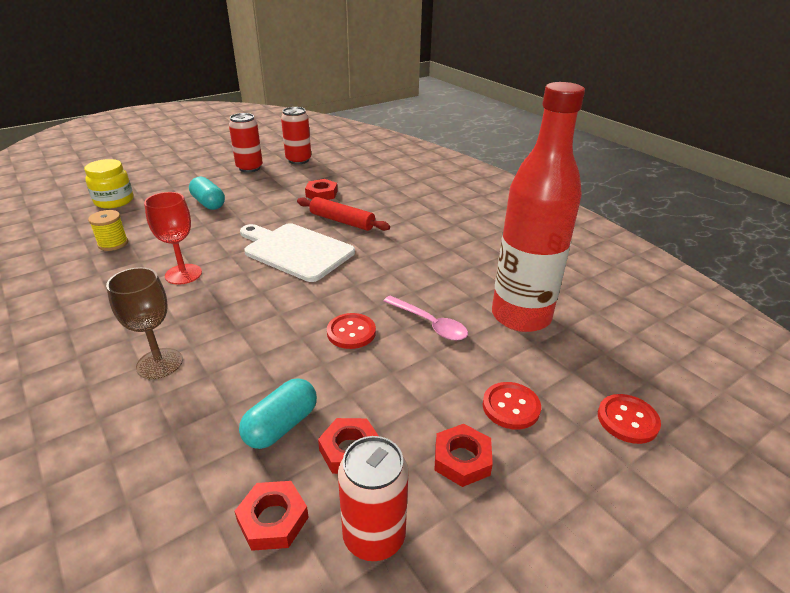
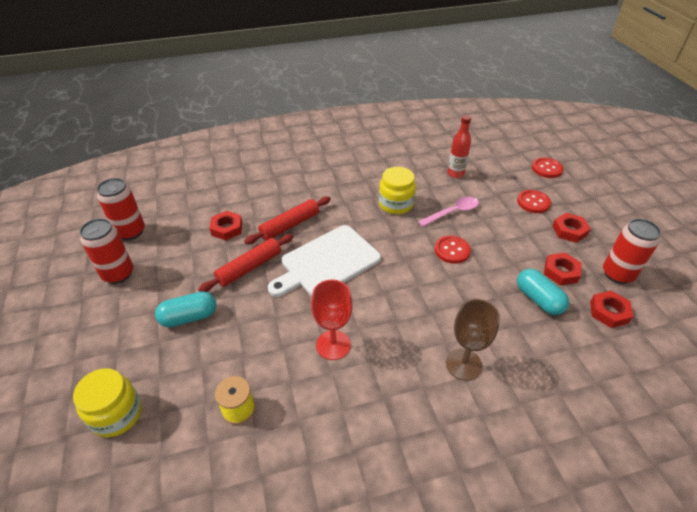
camera: 70 degrees left, 10 degrees up
red bottle [492,82,585,332] -> red bottle [447,115,471,178], size x0.44
none -> red rolling pin [198,234,294,292]
none -> yellow jar [379,167,416,214]

